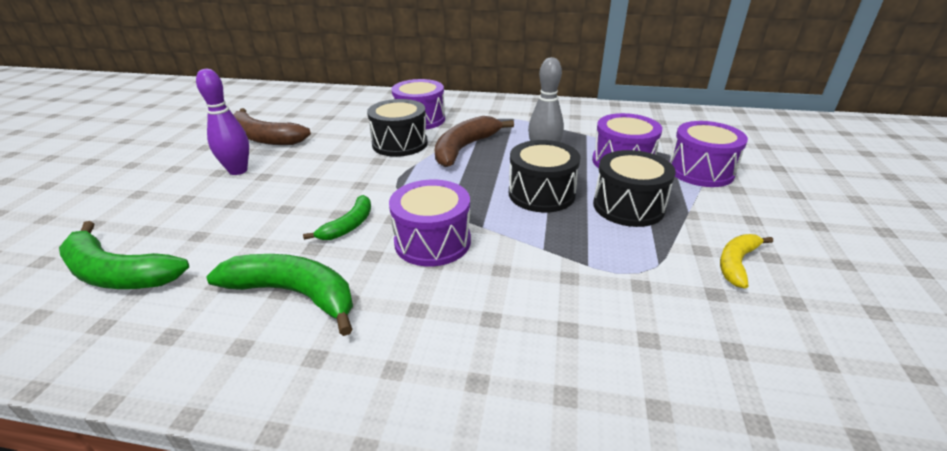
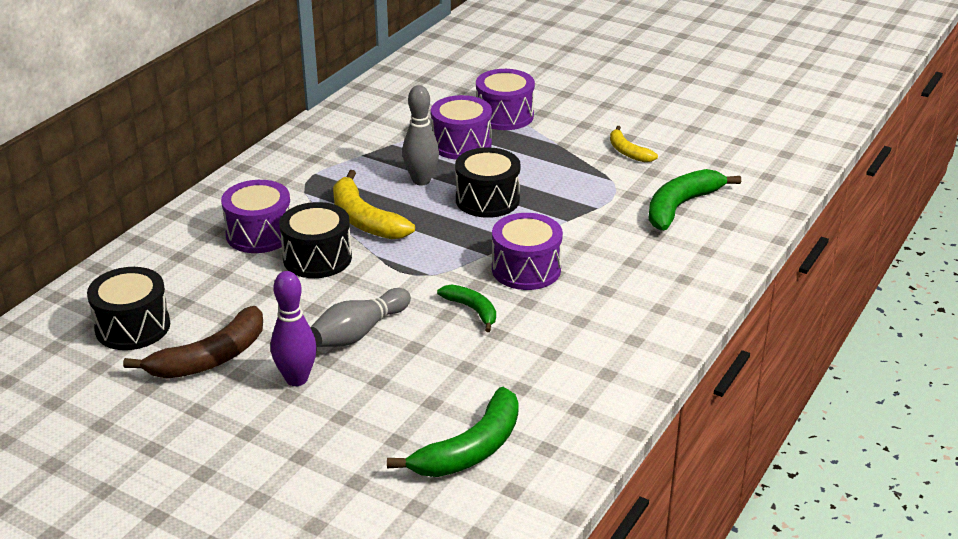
camera: 70 degrees left, 0 degrees up
green banana [206,254,353,336] -> green banana moved to [648,169,741,230]
brown banana [435,116,514,167] -> yellow banana [333,170,415,239]
black drum [593,150,676,227] -> black drum moved to [87,267,170,350]
none -> grey bowling pin [310,288,411,347]

